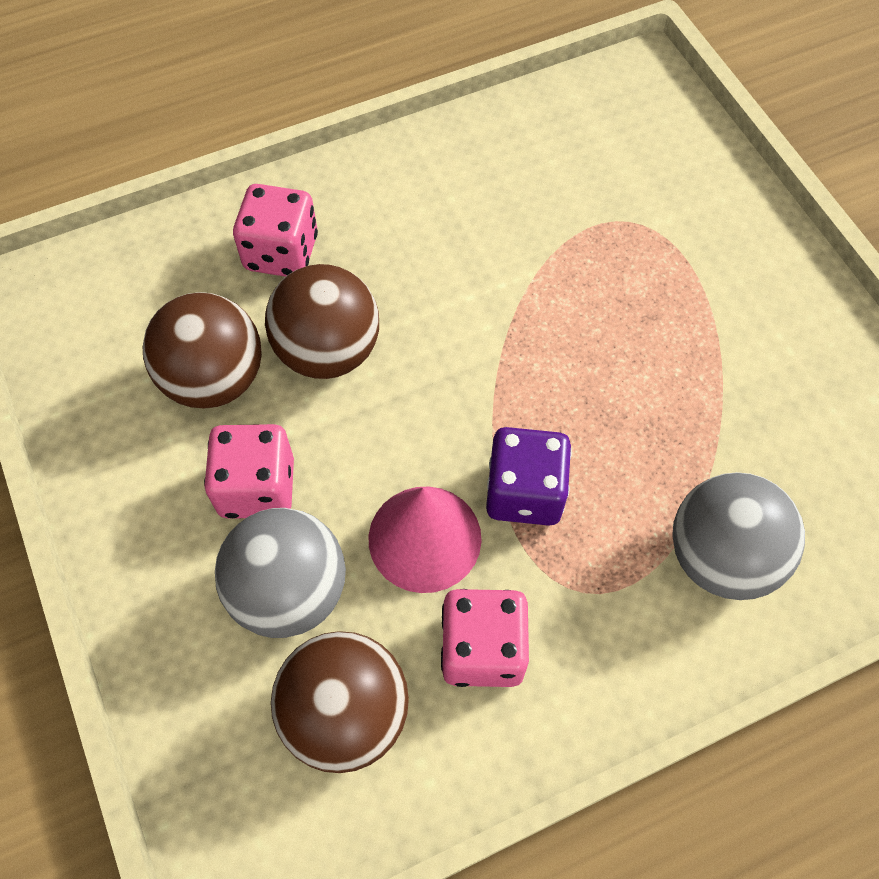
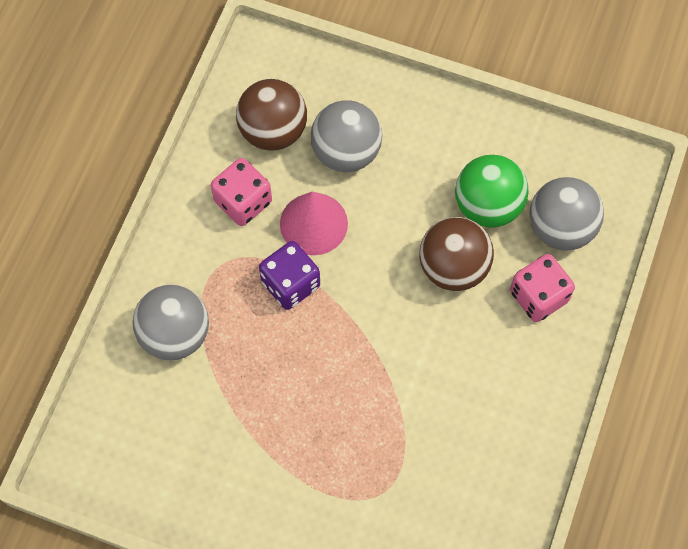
camera: 135 degrees right, 5 degrees up
brown ball [143,292,262,408] -> green ball [455,155,529,228]
pink dice [204,424,294,519] -> none
none -> grey ball [529,177,604,251]

